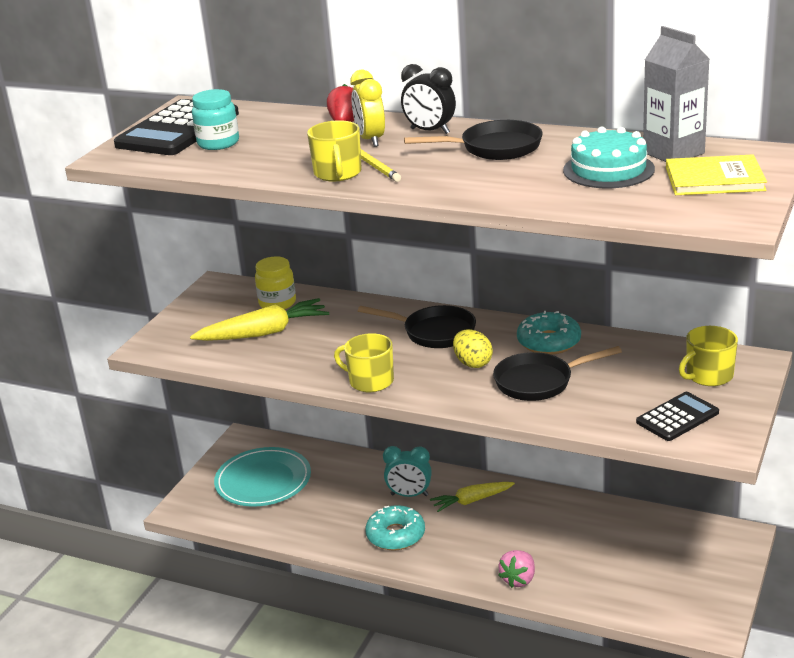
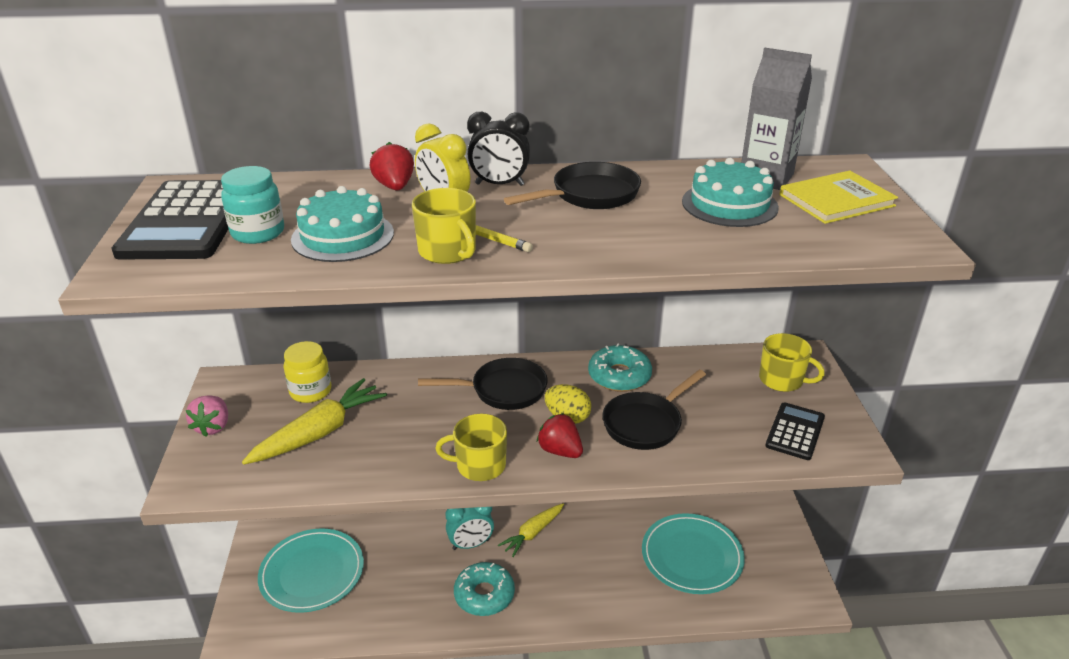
camera: 30 degrees left, 5 degrees up
pink strawberry [498,550,535,588] -> pink strawberry moved to [186,395,228,437]
yellow mug [679,326,738,386] -> yellow mug turned 90 degrees counterclockwise [759,333,825,392]
none -> turquoise cake [291,186,394,262]
none -> red strawberry [537,413,583,458]
none -> turquoise plate [642,513,745,594]

